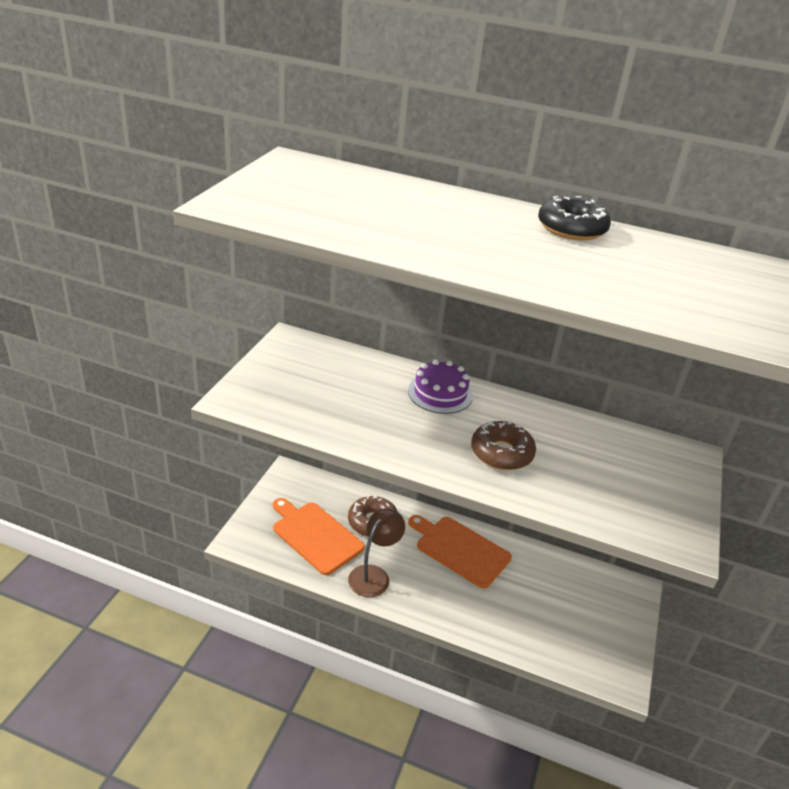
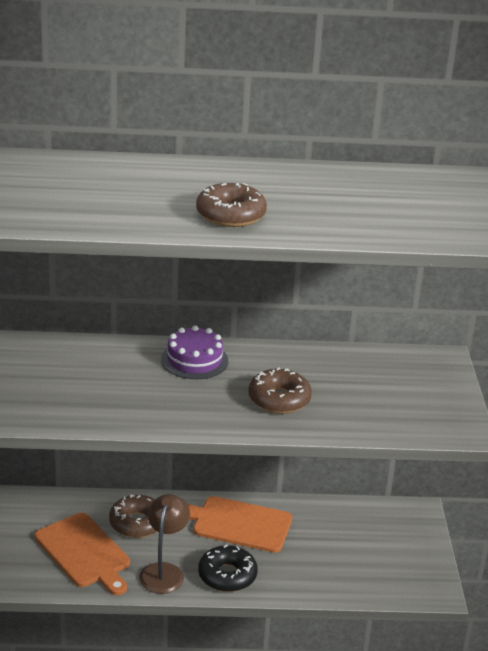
camera: 20 degrees left, 5 degrees down
orange cutting board [273,498,365,575] -> orange cutting board turned 150 degrees counterclockwise [34,513,130,595]
black donut [538,196,611,241] -> black donut moved to [198,545,258,592]
none -> brown donut [196,183,267,227]

